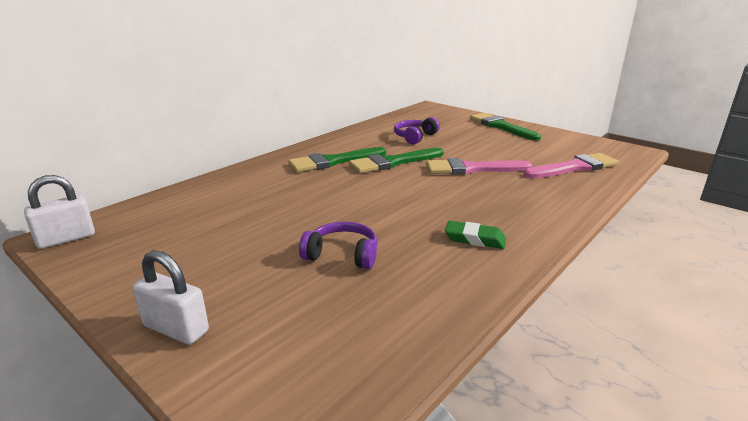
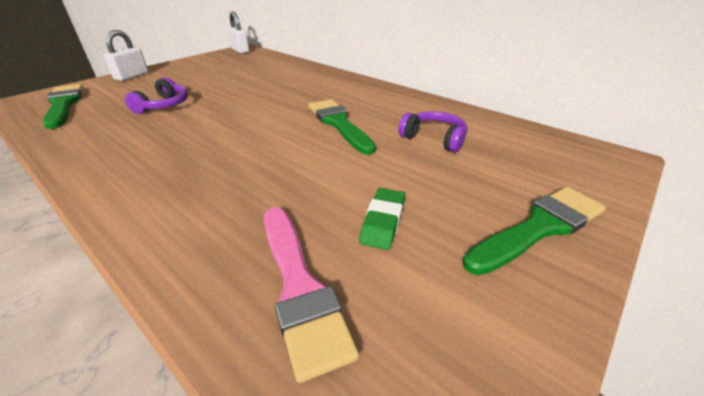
camera: 90 degrees right, 10 degrees up
green brush [288,147,386,172] -> green brush moved to [43,84,83,129]
pink brush [426,158,533,175] -> none
green eraser [445,221,506,249] -> green eraser moved to [359,188,405,250]

